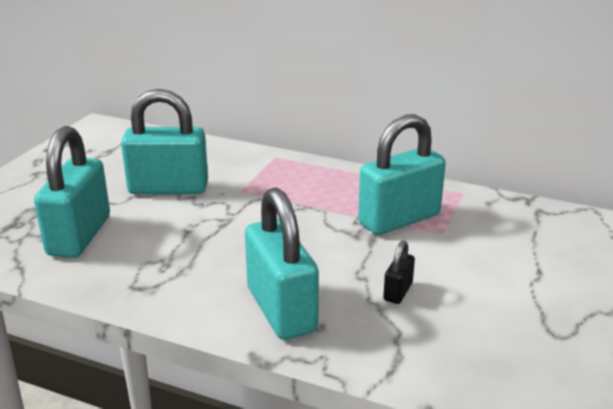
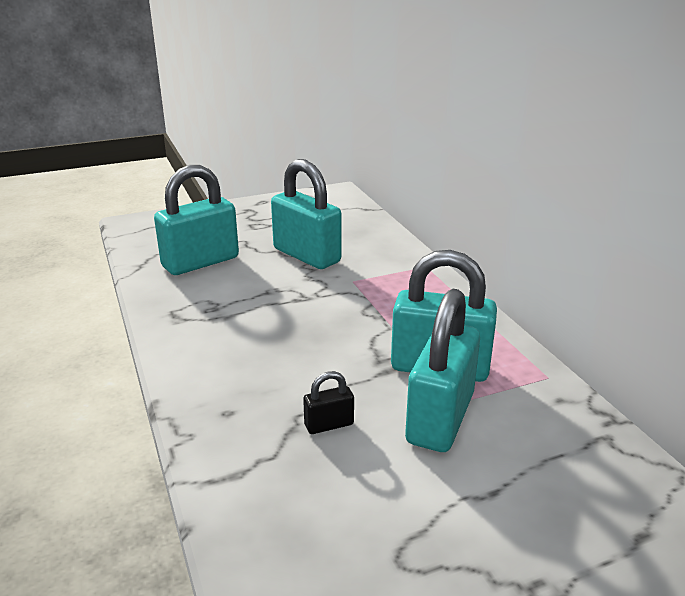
camera: 45 degrees right, 0 degrees up
turquoise padlock [245,187,319,340] -> turquoise padlock moved to [405,289,480,452]

